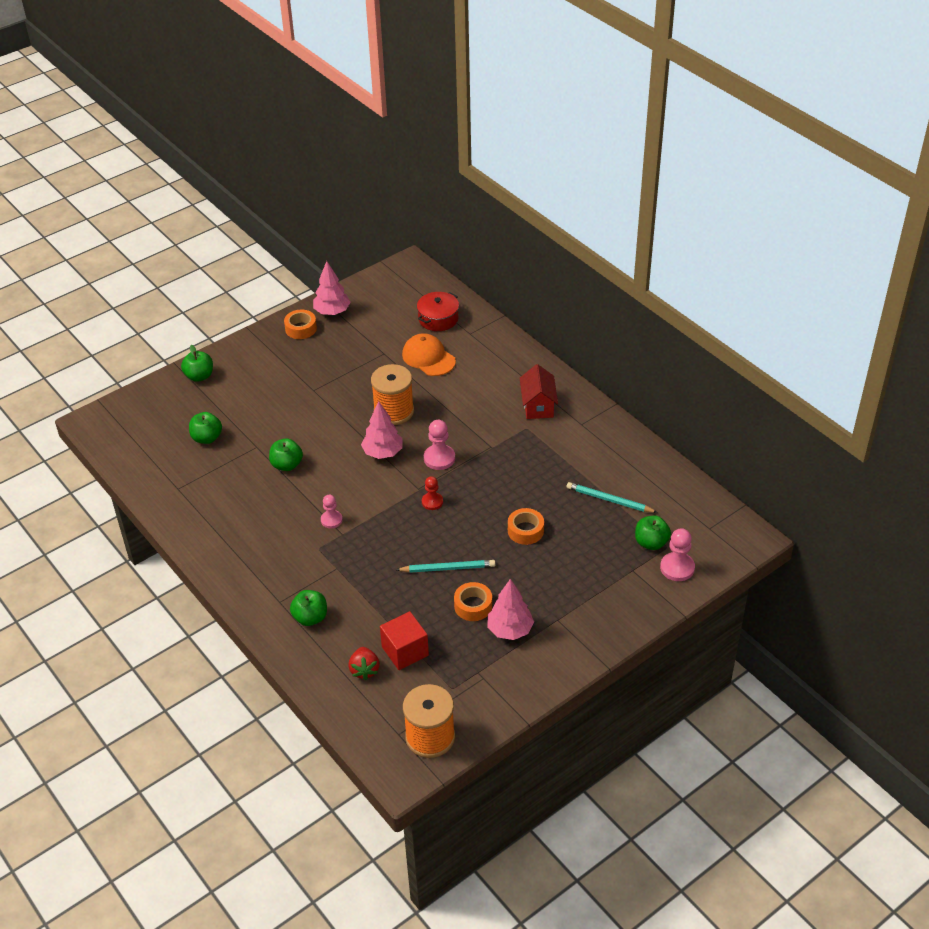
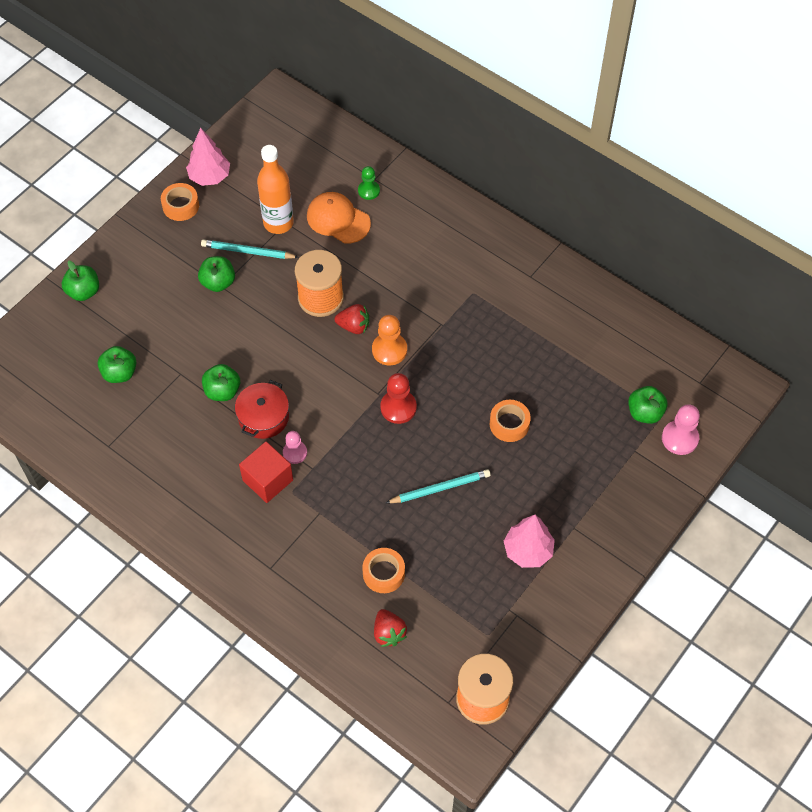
camera: 15 degrees left, 15 degrees up
green apple [290,590,327,626] -> green apple moved to [198,256,235,292]
pink tree [361,401,403,459] -> none
red cube [380,611,429,670] -> red cube moved to [239,442,293,503]
red pot [417,292,459,331] -> red pot moved to [235,380,289,439]
red pawn [422,476,443,510] -> red pawn [380,373,417,424], size x1.51
pink pawn [424,420,455,470] -> orange pawn [372,315,407,366]
orange tape [454,582,492,621] -> orange tape moved to [362,548,405,593]
red house [520,364,558,419] -> none
turquoise pencil [566,482,658,513] -> turquoise pencil moved to [201,239,299,259]
none -> orange bottle [257,145,294,234]
none -> red strawberry [334,304,369,334]
none -> green pawn [358,166,380,200]

